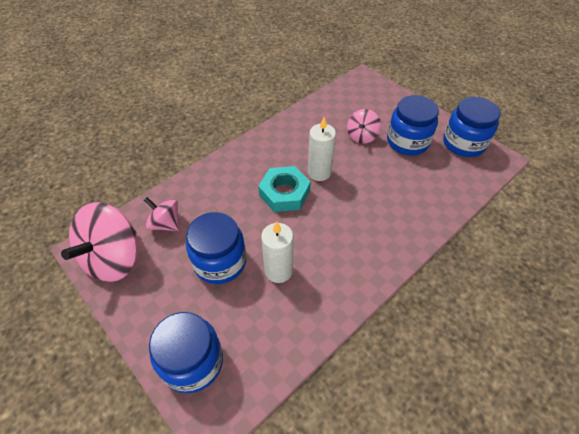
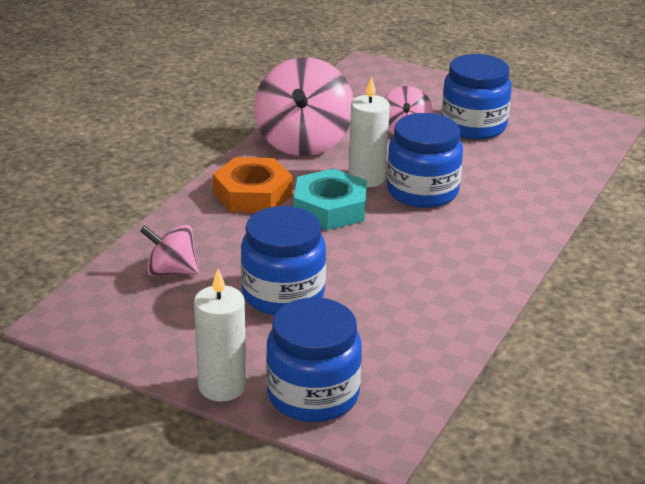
camera: 20 degrees left, 20 degrees down
pink spinning top [61,202,138,282] -> pink spinning top moved to [254,57,354,156]
white candle [261,221,293,283] -> white candle moved to [194,269,246,402]
blue jar [443,97,500,157] -> blue jar moved to [387,113,463,208]
none -> orange nut [213,157,293,213]

